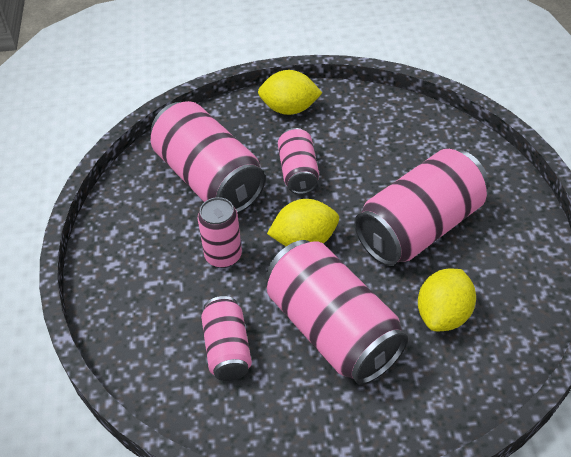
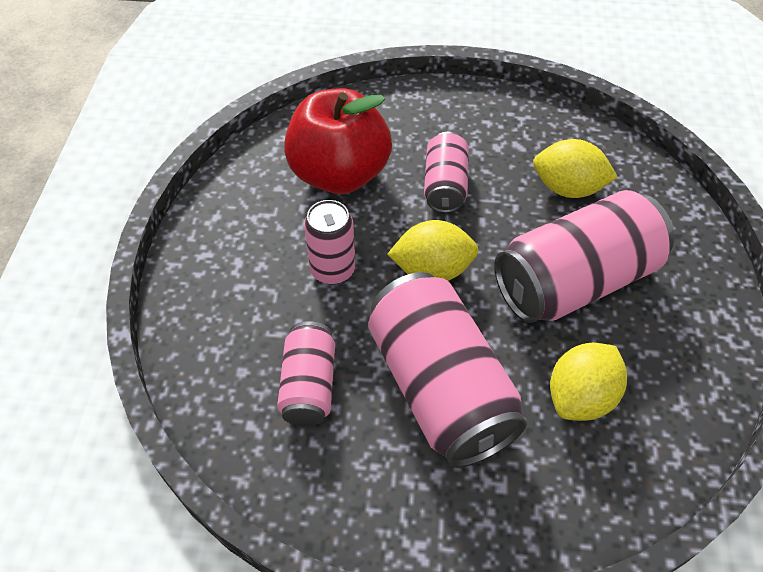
camera: 10 degrees right, 5 degrees up
pink can [151,101,265,213] -> red apple [284,88,392,194]
yellow lemon [258,70,322,115] -> yellow lemon moved to [533,139,618,198]

